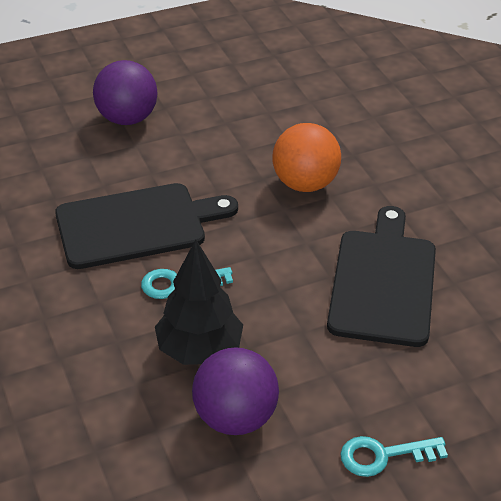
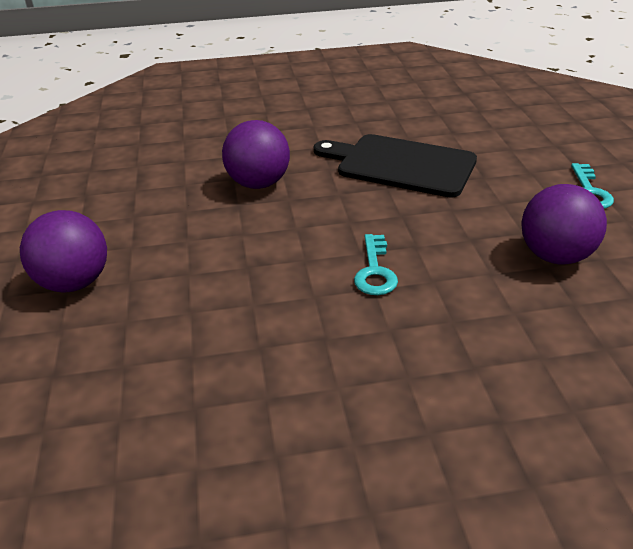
camera: 75 degrees left, 5 degrees down
black cutting board [55,183,238,269] -> none
black tree [155,240,243,365] -> none
orange ball [273,123,341,192] -> purple ball [222,120,290,189]

